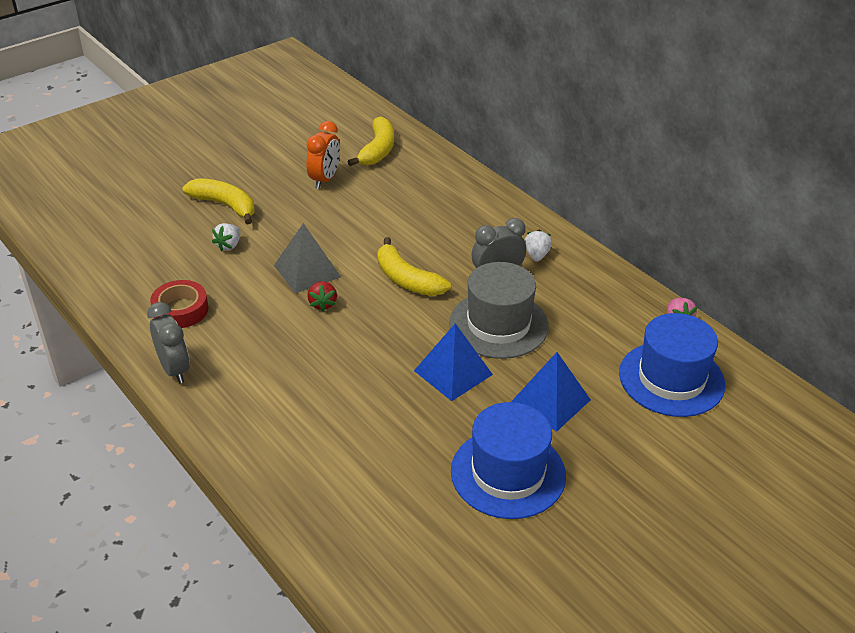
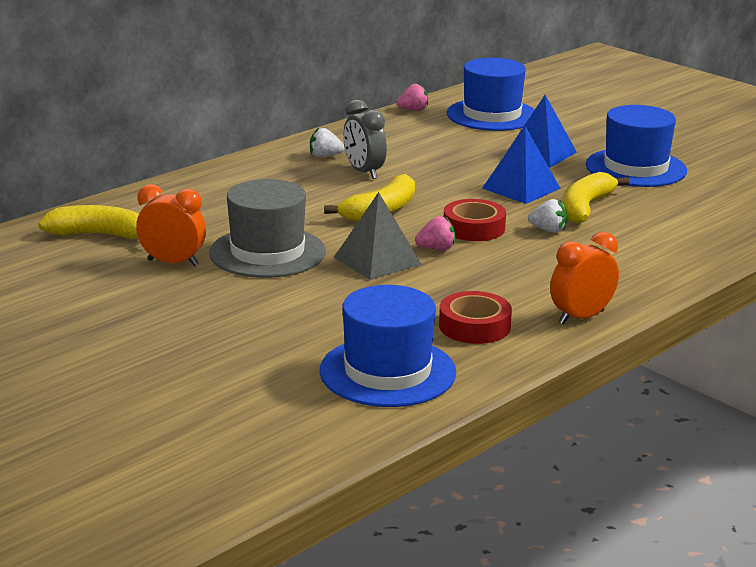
camera: 95 degrees left, 15 degrees down
grey clock [147,302,190,383] -> orange clock [550,232,619,324]
yellow banana [182,178,255,224] -> yellow banana moved to [563,172,630,223]
white strawberry [212,223,240,251] -> white strawberry moved to [528,199,567,233]
red strawberry [307,281,337,312] -> pink strawberry [415,216,455,250]
grey hat [449,262,549,359] -> grey hat moved to [209,179,326,278]
none -> blue hat [320,285,456,407]
none -> red tape [444,199,506,241]

